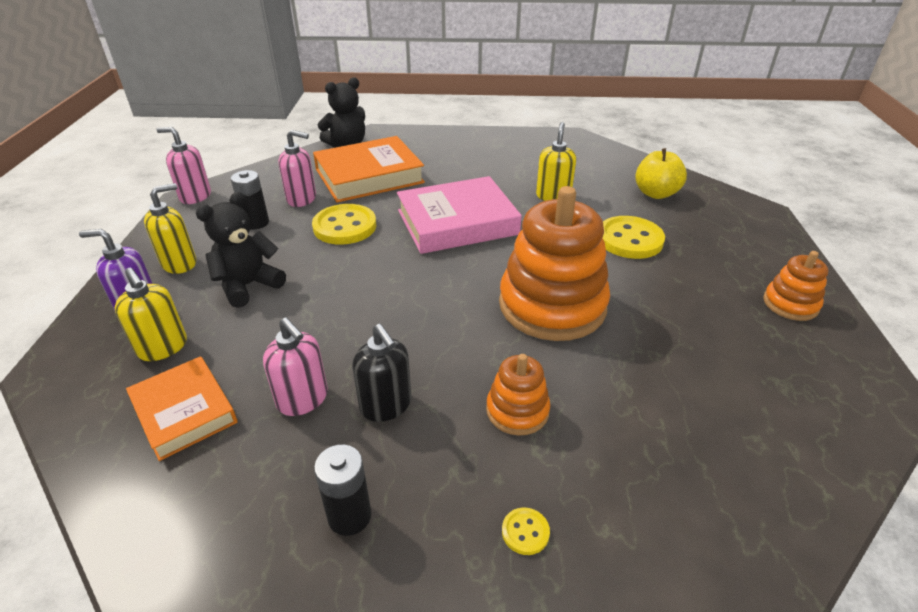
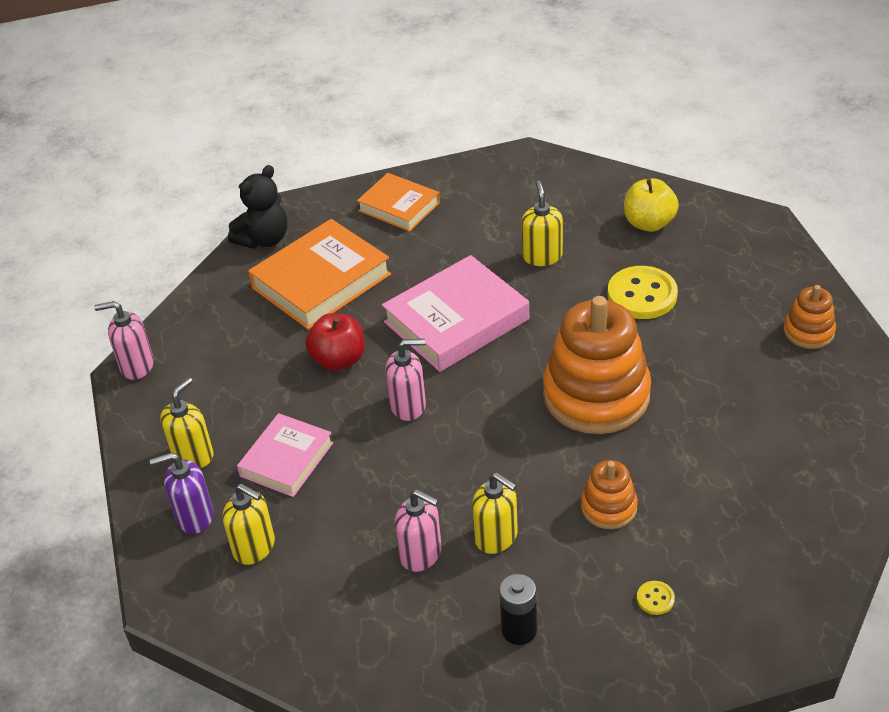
camera: 15 degrees left, 5 degrees up
orange book [126,356,238,461] -> orange book moved to [357,173,440,232]
black teddy bear [196,192,286,308] -> pink book [237,413,333,497]
black battery [231,170,269,230] -> none
pink soap dispenser [278,130,316,207] -> pink soap dispenser moved to [386,339,426,421]
yellow button [312,204,376,245] -> red apple [305,313,365,371]
black soap dispenser [352,324,412,422] -> yellow soap dispenser [472,472,518,554]

